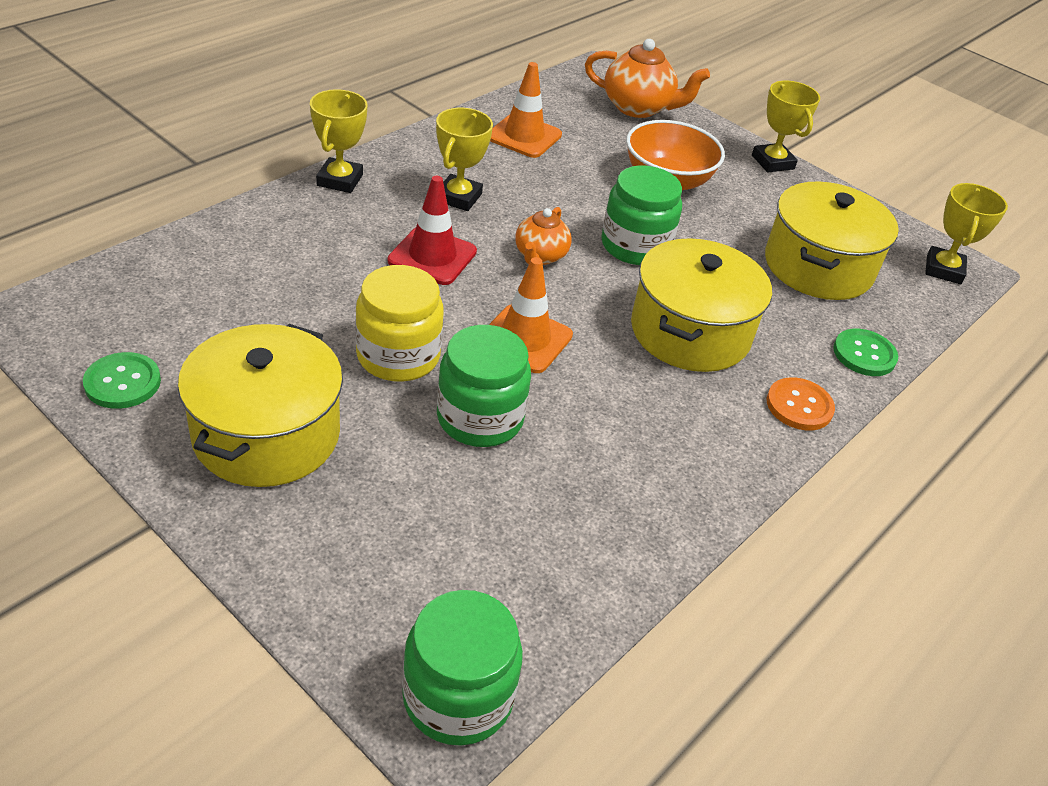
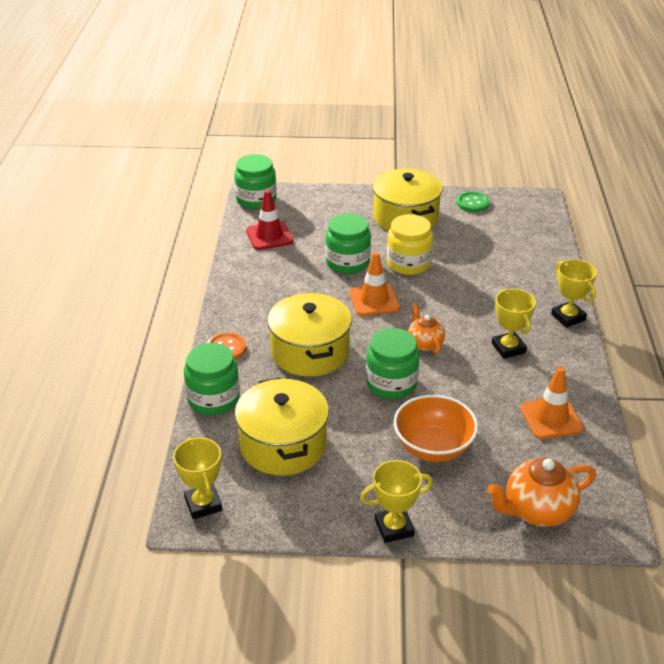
camera: 145 degrees right, 5 degrees down
red traffic cone [388,176,477,285] -> red traffic cone moved to [246,190,293,250]
yellow trophy [752,81,820,172] -> yellow trophy turned 45 degrees counterclockwise [360,460,433,543]
green button [833,329,898,376] -> green jar [184,343,240,415]

